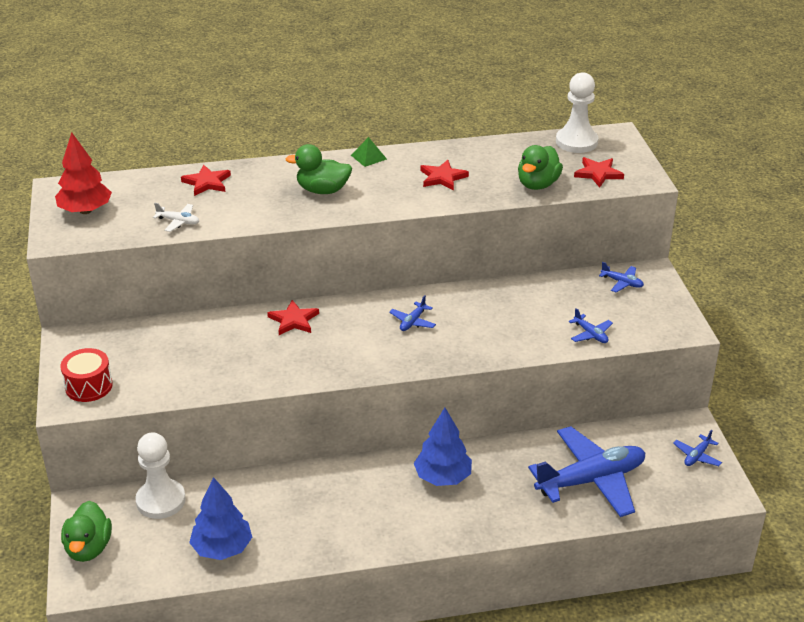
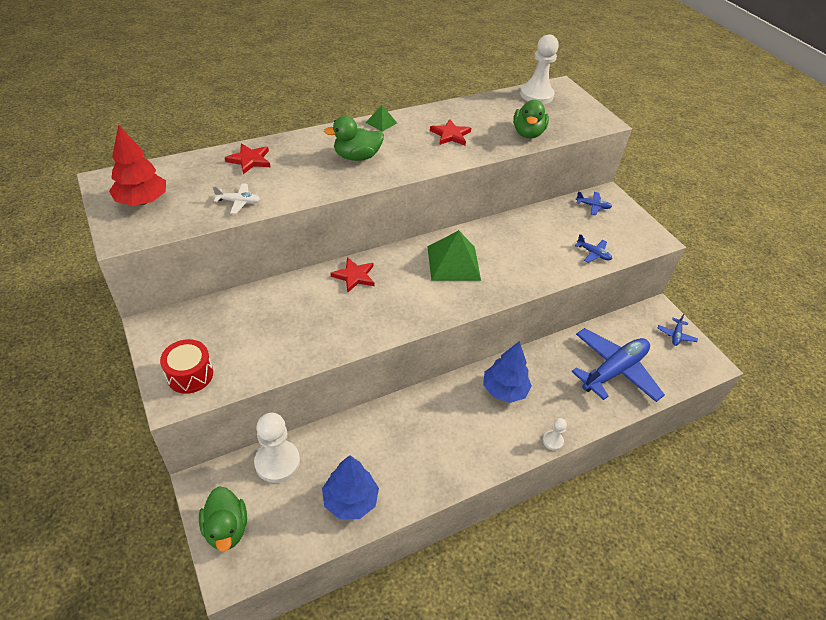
camera: 20 degrees left, 10 degrees up
blue plane [389,295,436,331] -> green pyramid [427,230,481,281]
red star [574,157,624,188] -> none
none -> white pawn [543,418,567,451]

